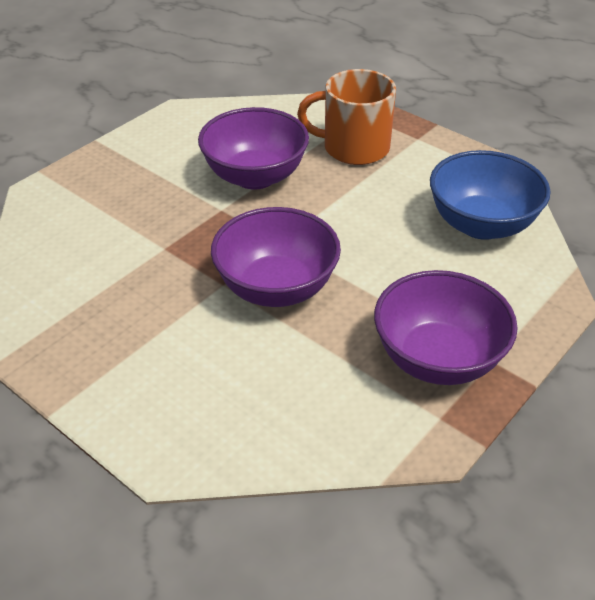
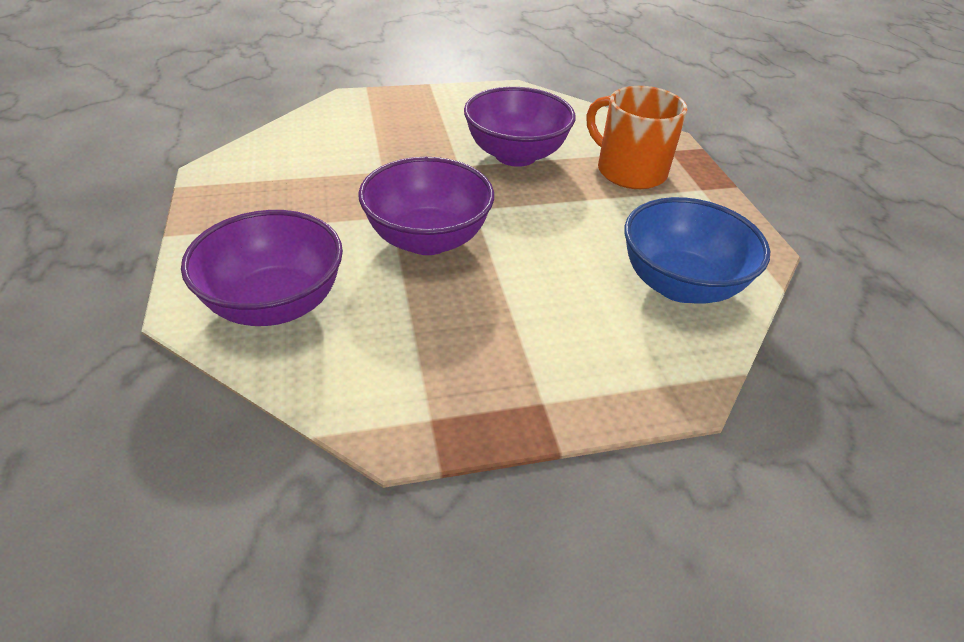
camera: 35 degrees right, 0 degrees up
purple bowl [374,270,518,385] -> purple bowl moved to [181,210,343,326]

